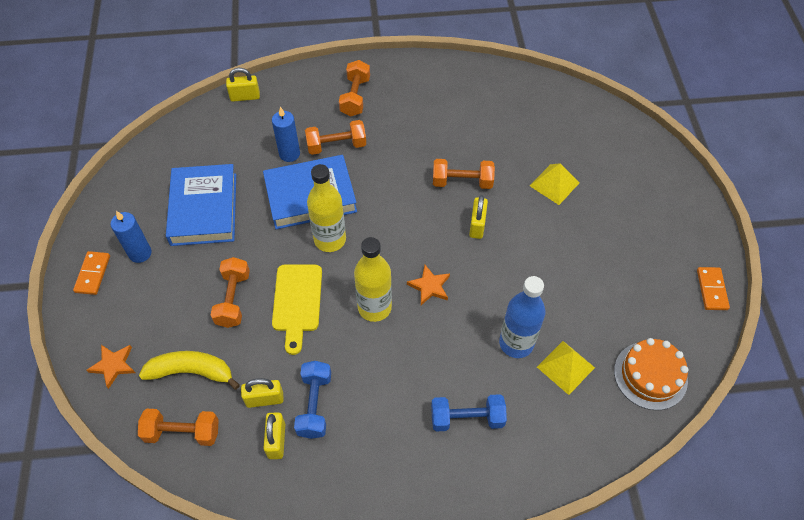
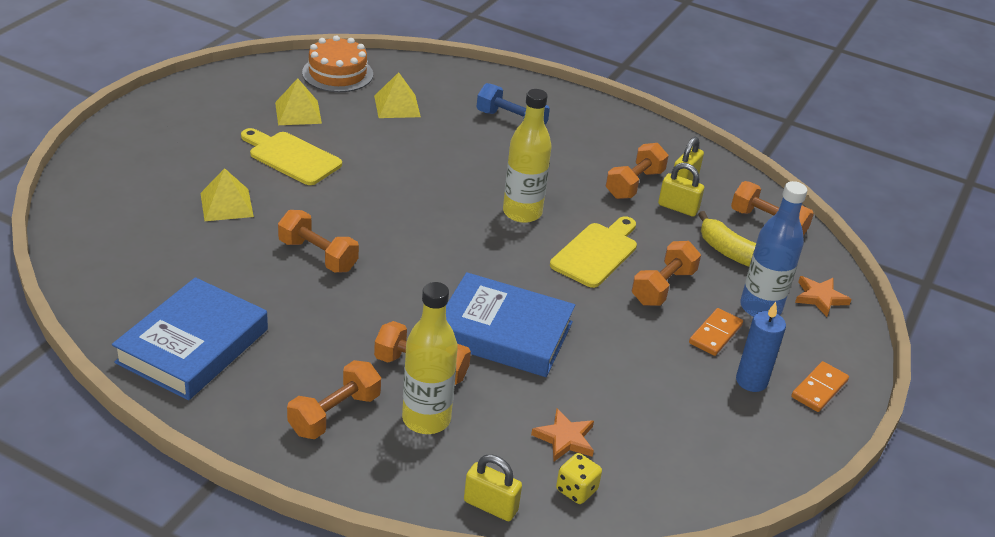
camera: 150 degrees left, 20 degrees down
blue book [166,164,236,246] -> blue book moved to [112,277,268,400]
blue candle [272,107,300,162] -> none
blue dumbbell [294,361,331,439] -> orange dumbbell [606,143,669,199]
yellow bottle [307,164,346,252] -> yellow bottle moved to [402,282,458,434]
orange star [407,265,450,305] -> orange star moved to [531,408,594,461]
yellow padlock [469,195,488,239] -> none
blue bottle [499,276,545,358] -> blue bottle moved to [740,181,807,317]
orange domino [697,267,730,310] -> orange domino moved to [689,308,743,356]
none -> yellow cutting board [241,128,342,185]
none -> yellow pyramid [275,78,322,125]
none -> yellow dice [556,453,602,504]

